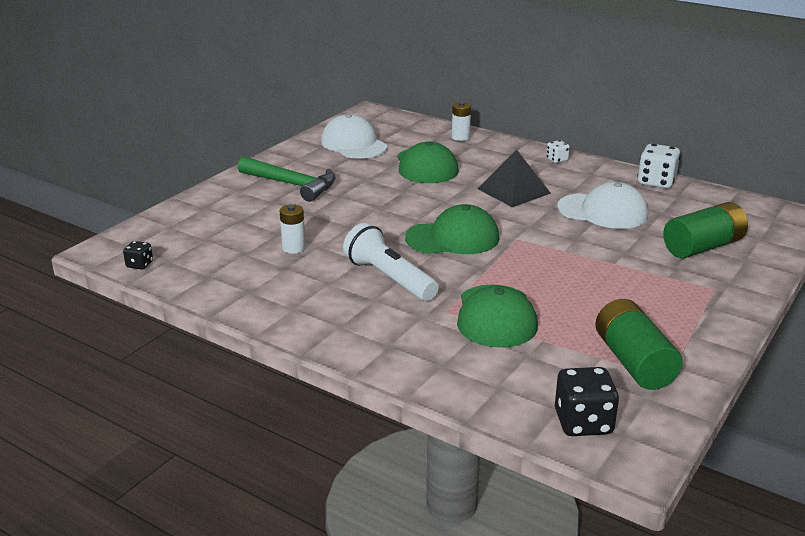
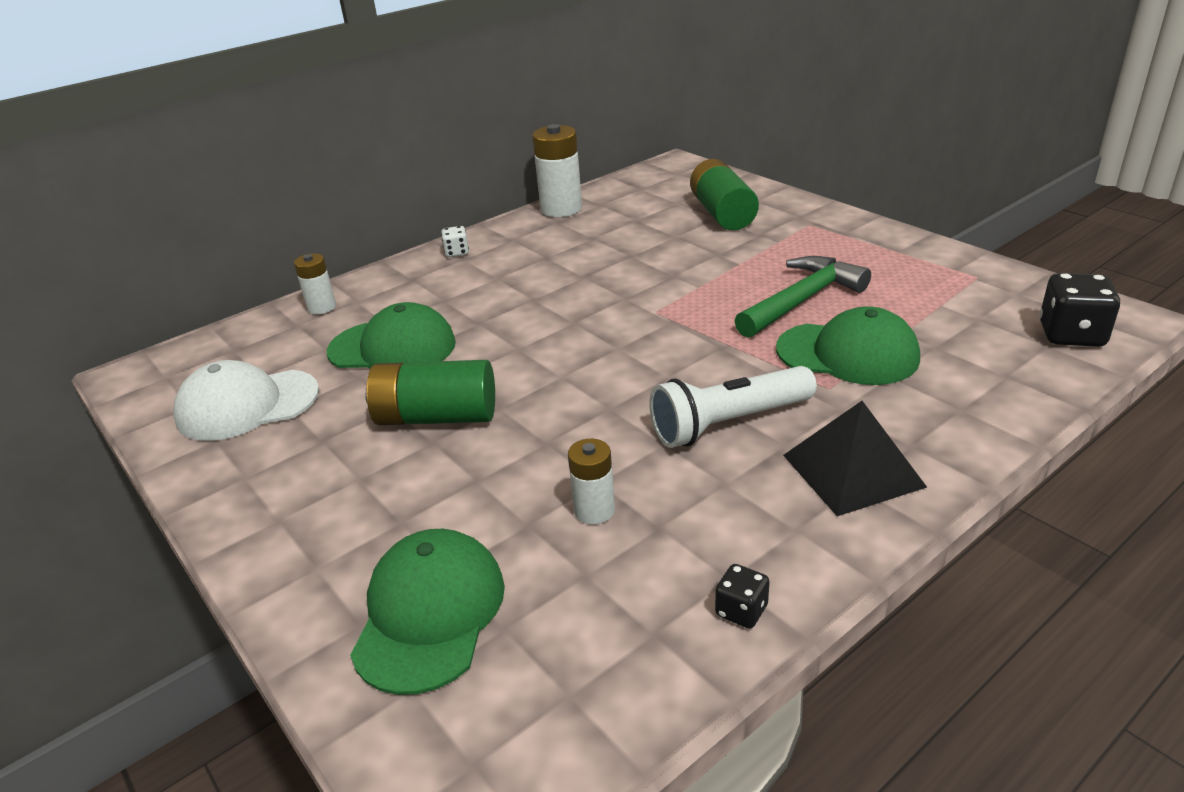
camera: 70 degrees left, 5 degrees up
black dice [123,241,153,270] -> black dice moved to [715,564,770,628]
green hammer [238,156,336,202] -> green hammer moved to [734,256,871,338]
green cap [405,204,499,254] -> green cap moved to [350,529,505,695]
black pyramid [478,150,551,207] -> black pyramid moved to [783,401,927,516]
white cap [557,182,648,229] -> none
green battery [595,299,683,390] -> green battery moved to [365,360,495,425]
white dice [637,144,681,188] -> white battery [532,124,582,217]

